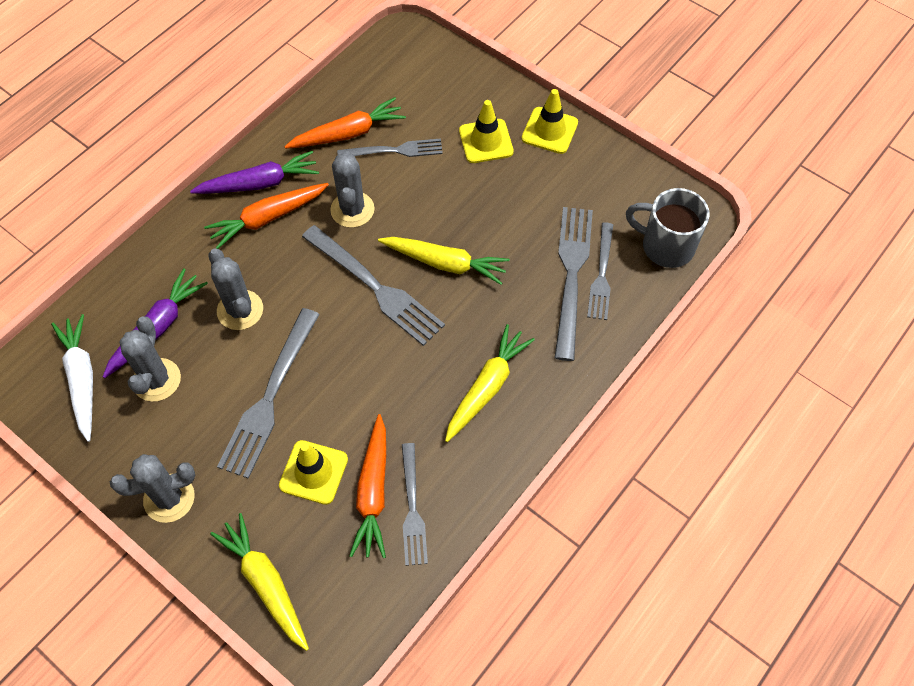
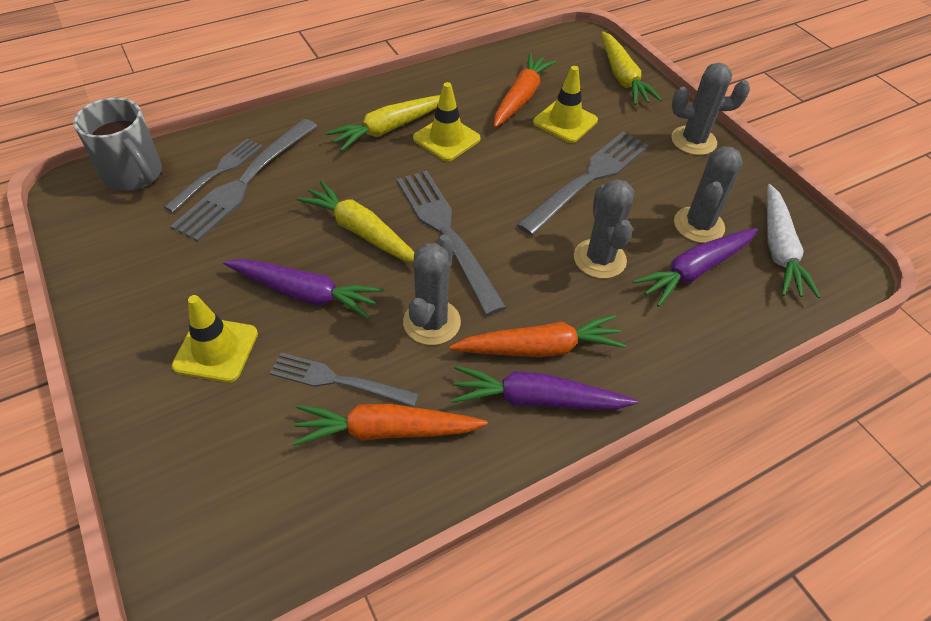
camera: 160 degrees left, 10 degrees down
grey fork [402,443,428,566] -> none
yellow traffic cone [522,89,578,154] -> yellow traffic cone moved to [413,82,481,161]
none -> purple carrot [223,259,383,319]

